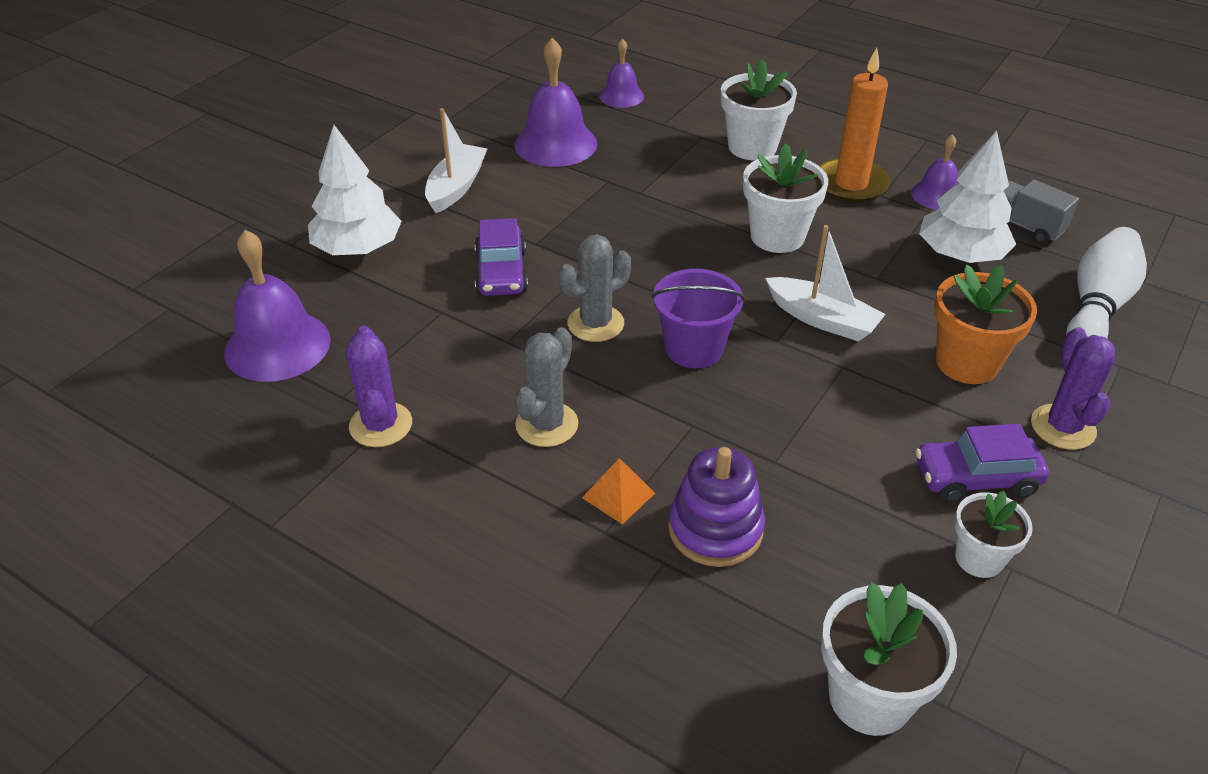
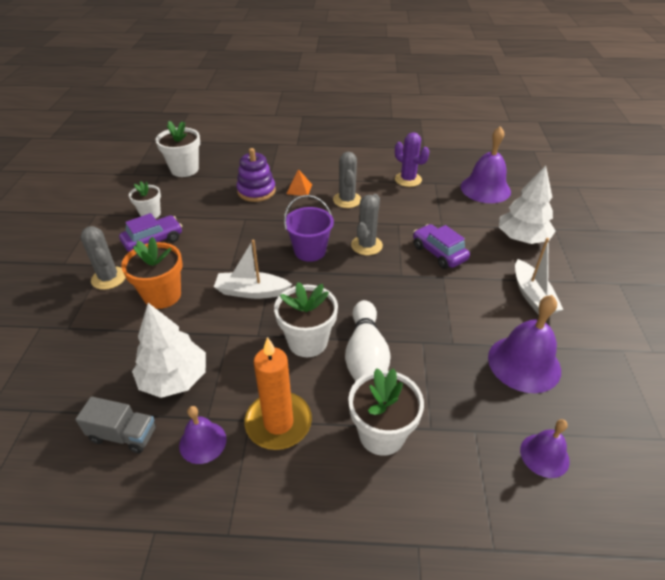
camera: 150 degrees right, 0 degrees up
purple cactus [1031,327,1115,450] -> grey cactus [81,226,126,290]
white bowling pin [1066,227,1147,338] -> white bowling pin moved to [345,300,391,382]

